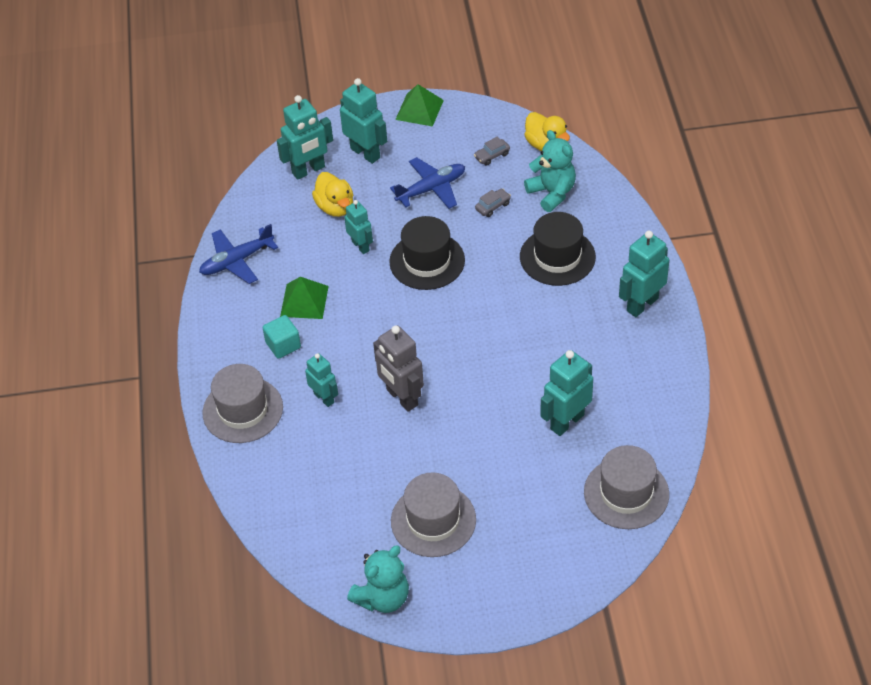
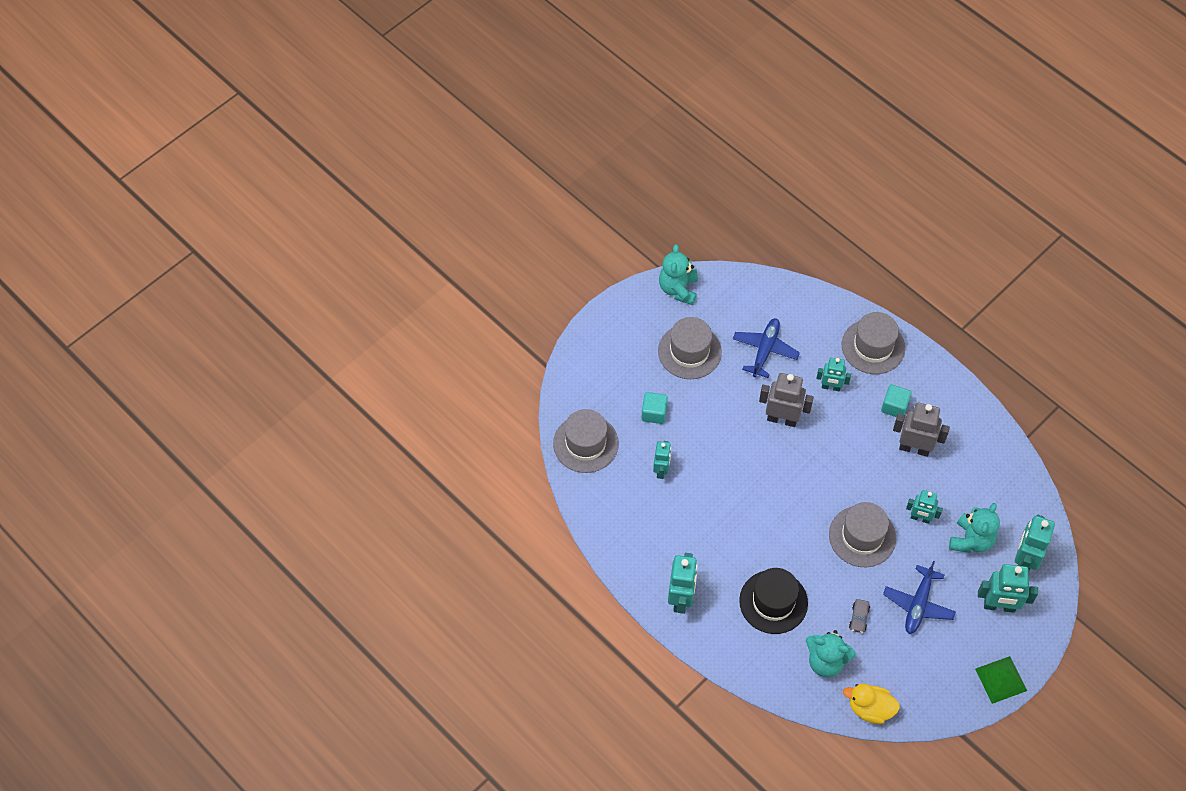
camera: 140 degrees right, 10 degrees up
blue plane [199,224,278,284] -> blue plane moved to [733,318,800,378]
green pyramid [280,277,329,319] -> grey robot [893,403,950,457]
yellow duck [312,172,353,217] -> turquoise teddy bear [949,503,1000,553]
black hat [389,216,465,290] -> grey hat [829,502,896,567]
grey car [474,136,510,166] -> none
turquoise robot [540,350,593,436] -> turquoise robot [653,441,671,479], size x0.64
none -> turquoise cube [641,392,668,424]

